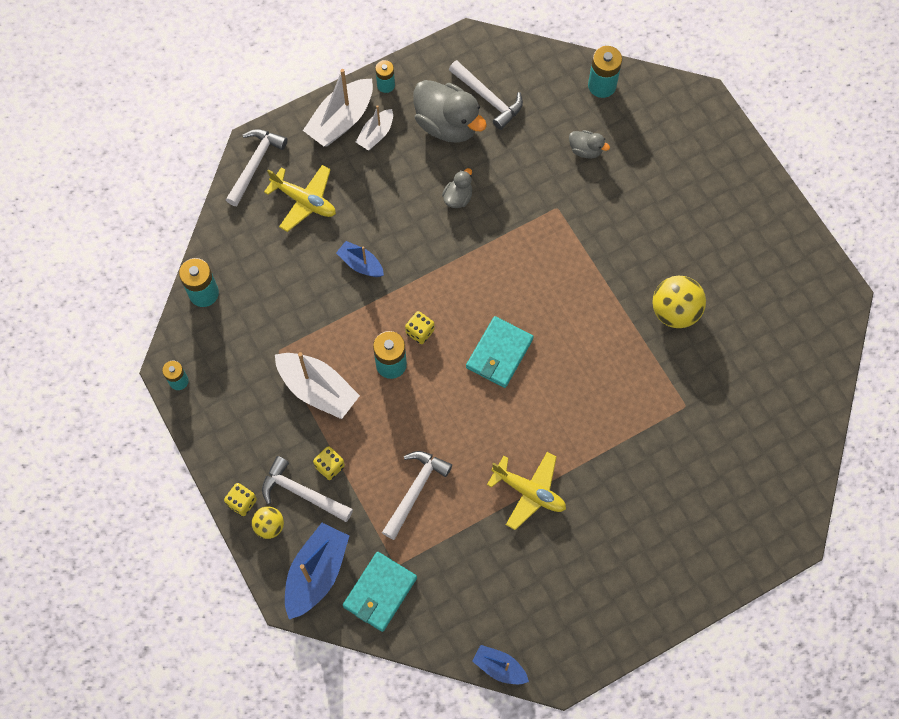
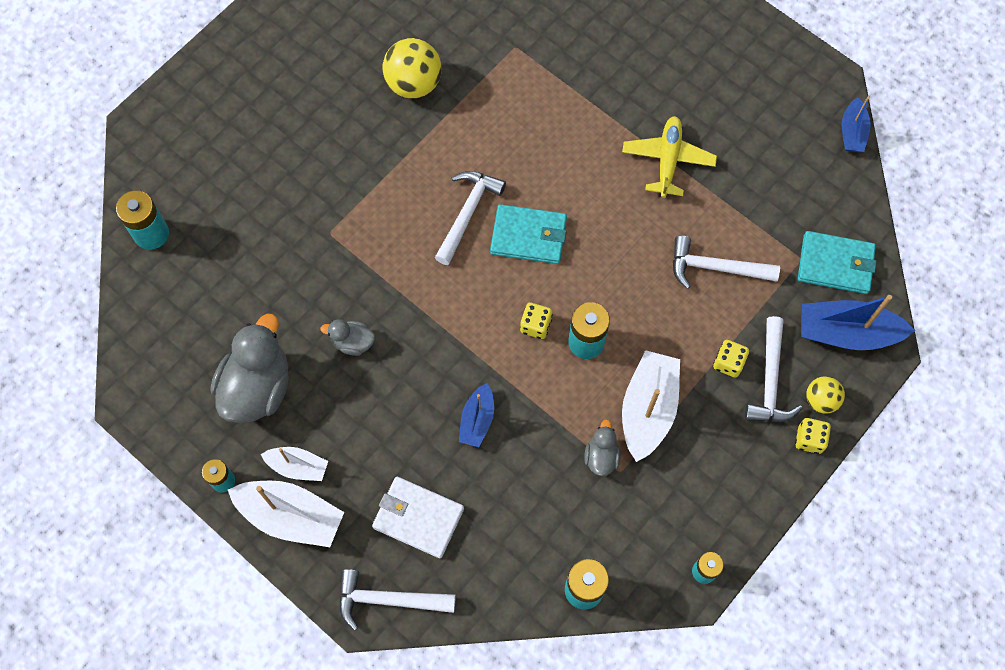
camera: 110 degrees left, 0 degrees up
yellow plane [264,165,336,232] -> white wallet [372,477,464,558]
white hammer [449,60,523,130] -> white hammer moved to [435,171,506,265]
grey duck [569,130,610,159] -> grey duck moved to [584,419,621,476]

